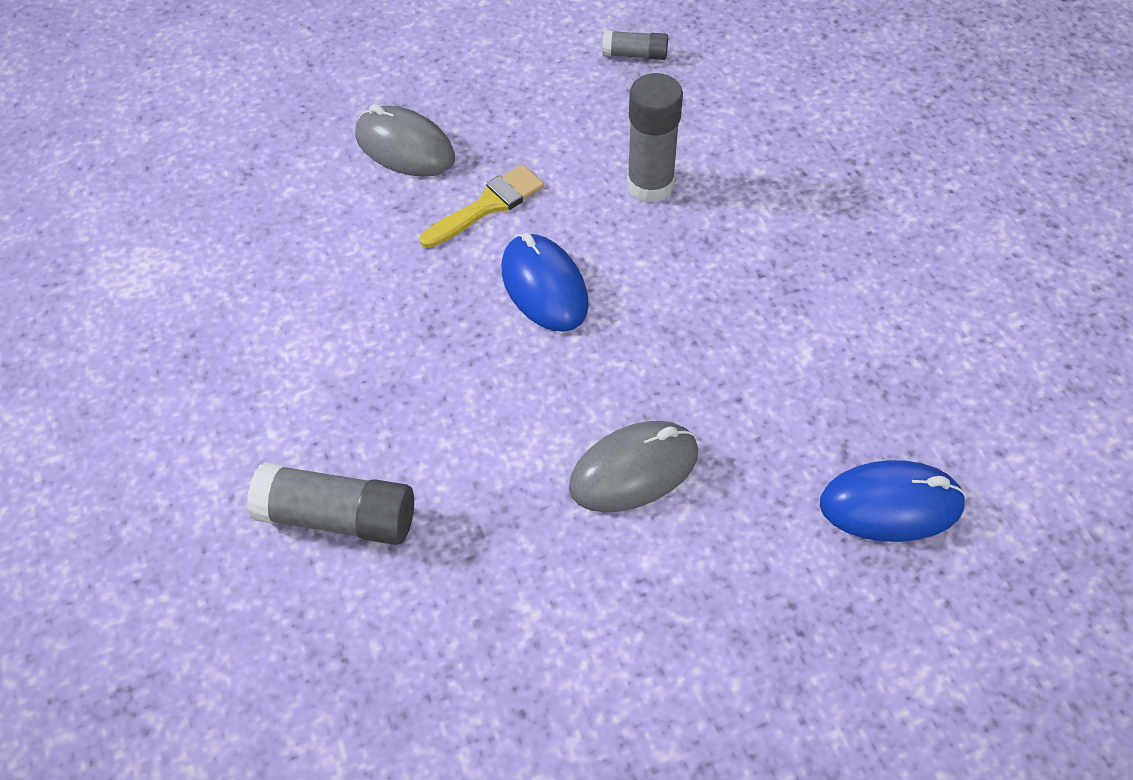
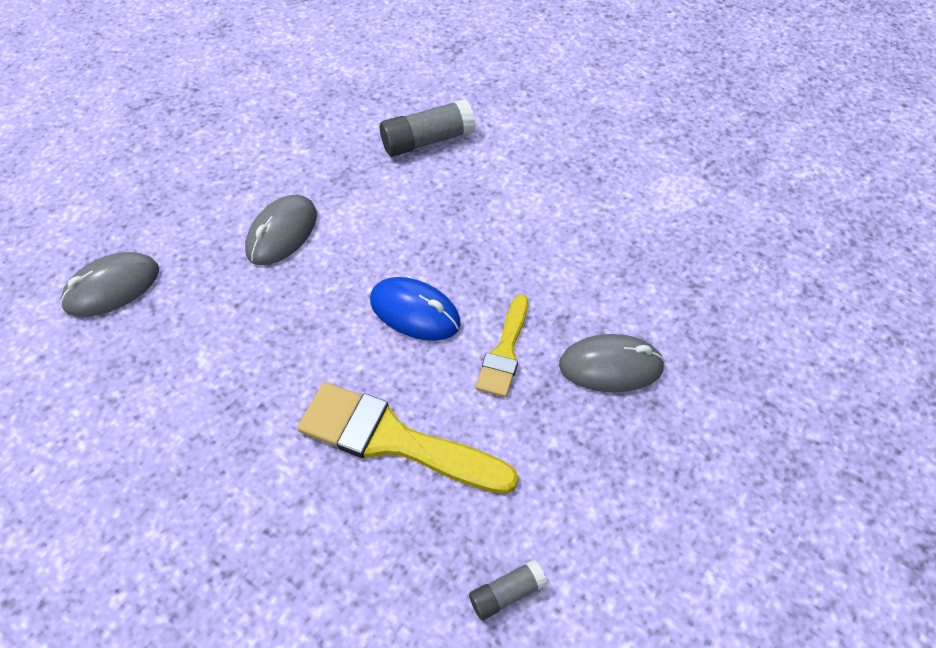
camera: 145 degrees right, 0 degrees up
grey glue stick [627,73,683,203] -> yellow brush [297,382,518,494]
blue mouse [820,460,966,542] -> grey mouse [61,252,159,317]

